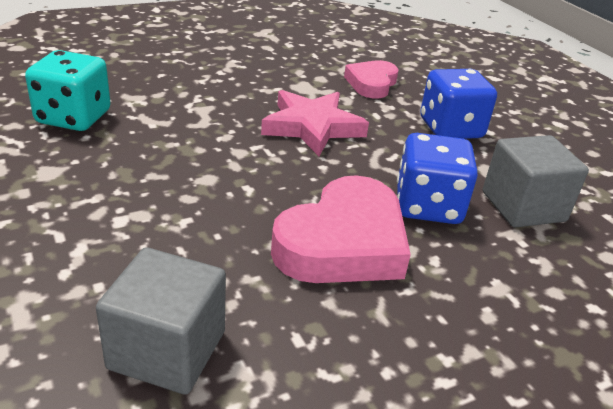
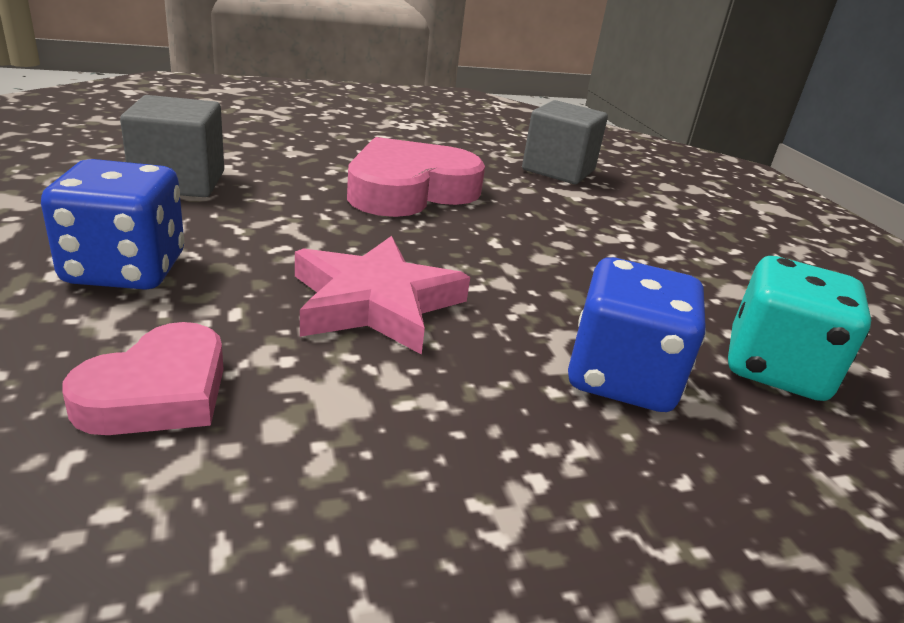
camera: 170 degrees left, 5 degrees down
blue dice [397,133,478,224] -> blue dice moved to [568,257,706,412]

